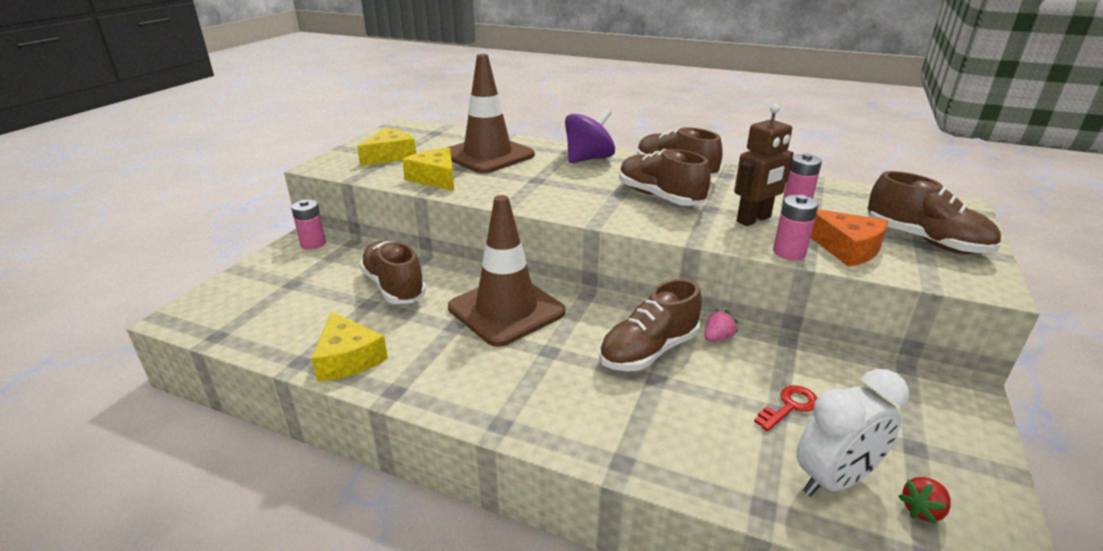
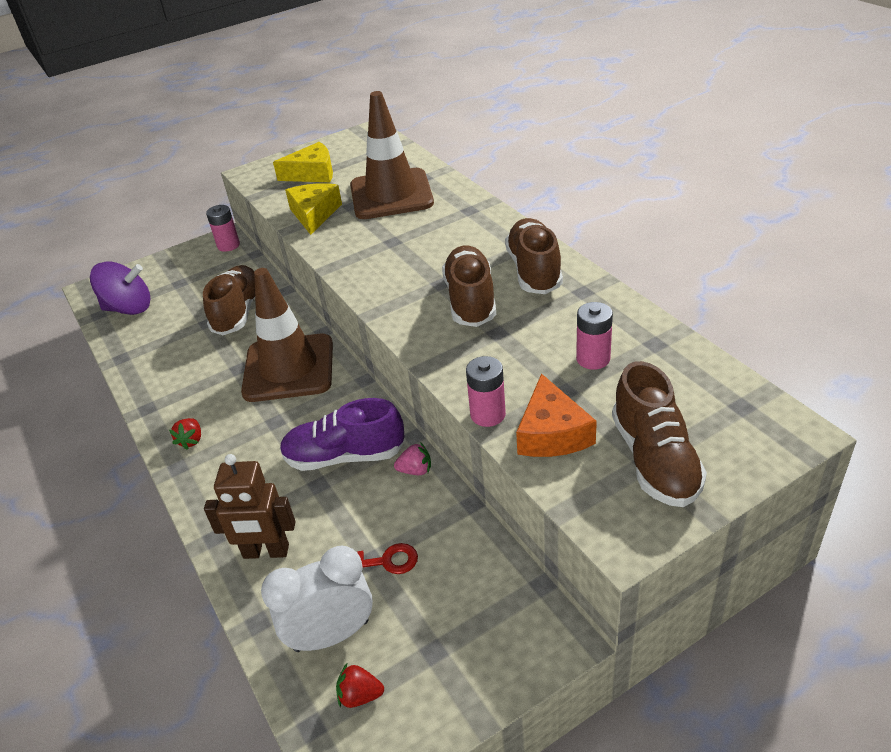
camera: 40 degrees right, 10 degrees up
yellow cheese [311,311,388,381] -> none
purple spinning top [565,109,615,163] -> purple spinning top moved to [90,262,150,315]
brown shoe [599,279,702,371] -> purple shoe [280,398,405,471]
brown robot [734,104,794,226] -> brown robot moved to [204,454,296,559]
white clock [796,369,909,496] -> white clock turned 150 degrees clockwise [261,545,373,652]
none -> red strawberry [169,418,201,450]

